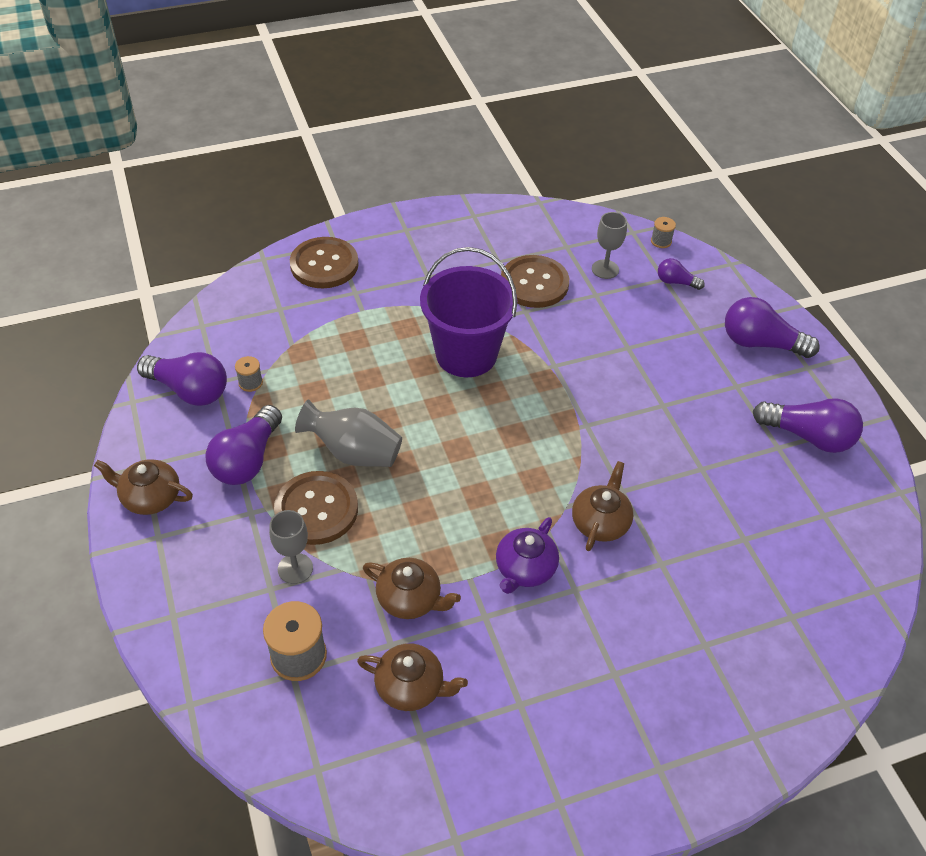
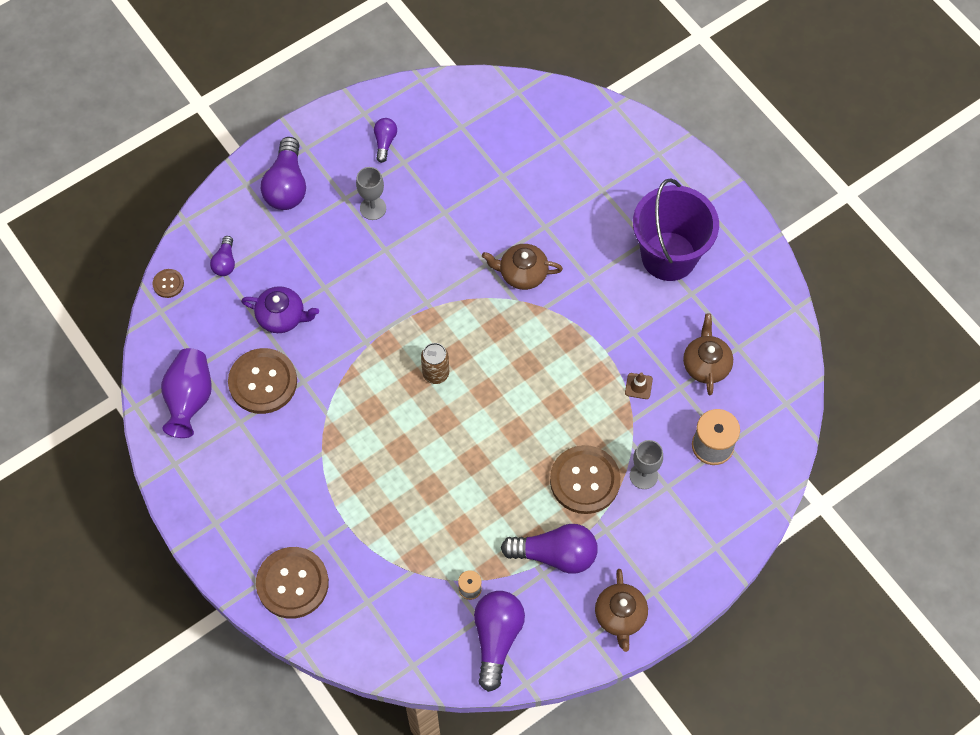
camera: 105 degrees left, 15 degrees up
grey vase [295,399,402,467] -> none
brown teapot [363,558,461,619] -> brown traffic cone [625,372,653,399]
purple bucket [420,247,517,377] -> purple bucket moved to [633,178,719,281]
purple teapot [496,517,559,594] -> purple teapot moved to [241,286,319,333]
grey goblet [592,212,627,279] -> grey goblet moved to [356,167,386,220]
grey spool [651,217,676,248] -> brown button [152,269,184,298]
purple light bulb [753,398,863,453] -> purple light bulb [374,118,397,163], size x0.53
none -> purple vase [161,348,212,438]
none -> brown can [421,343,449,384]

